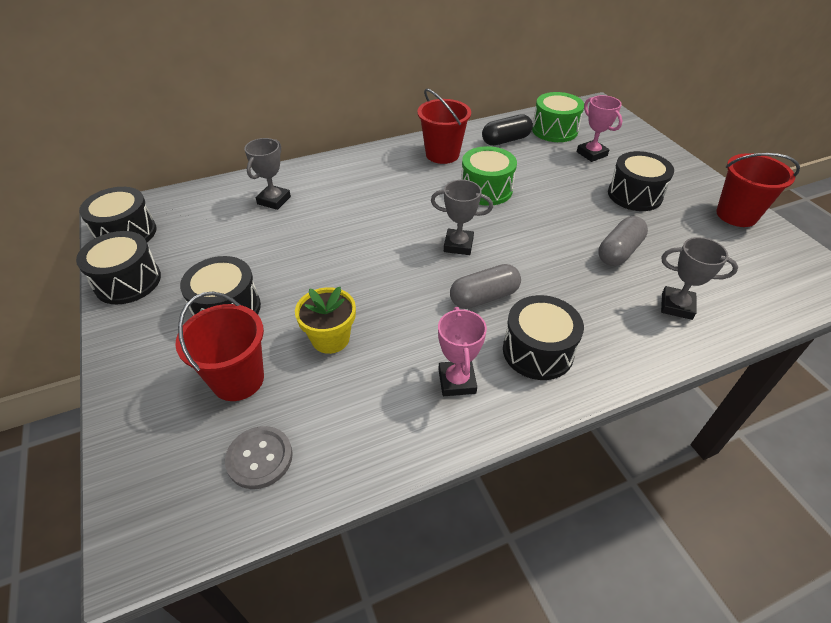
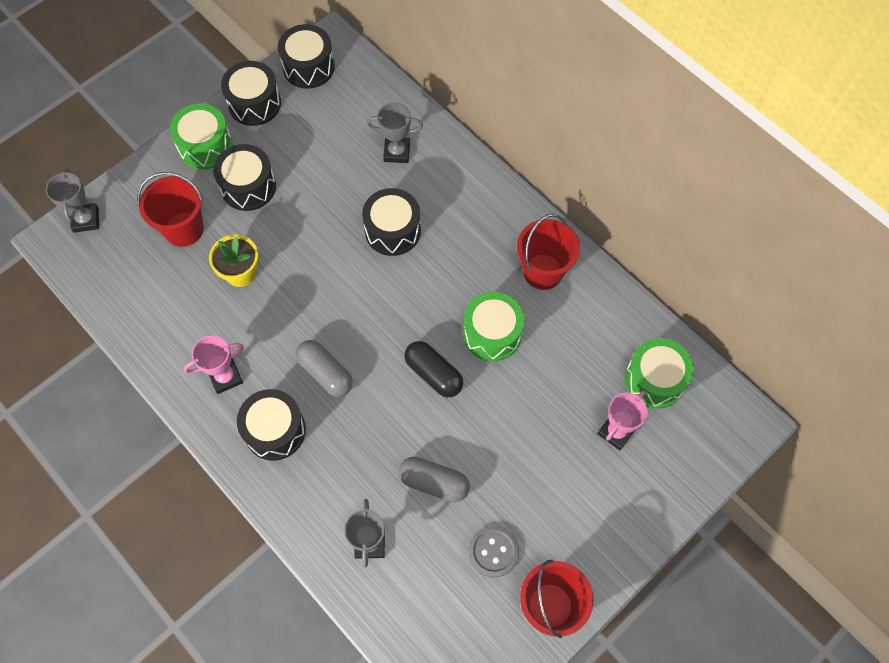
camera: 70 degrees right, 20 degrees up
grey button [225,426,293,489] -> grey button moved to [468,525,519,578]
grey trophy [431,180,493,255] -> grey trophy moved to [46,168,99,233]
black capsule [482,114,533,146] -> black capsule moved to [405,341,463,397]
black drum [608,151,674,211] -> black drum moved to [362,188,421,256]
none -> green drum [170,103,233,169]

